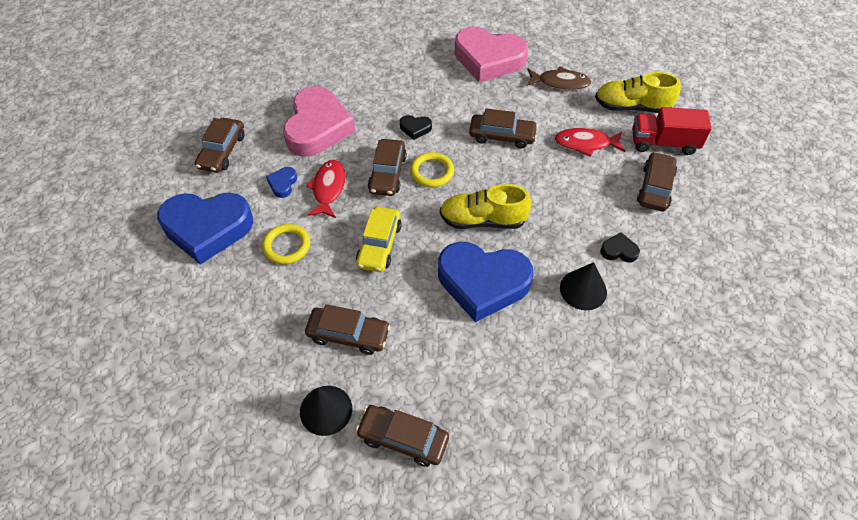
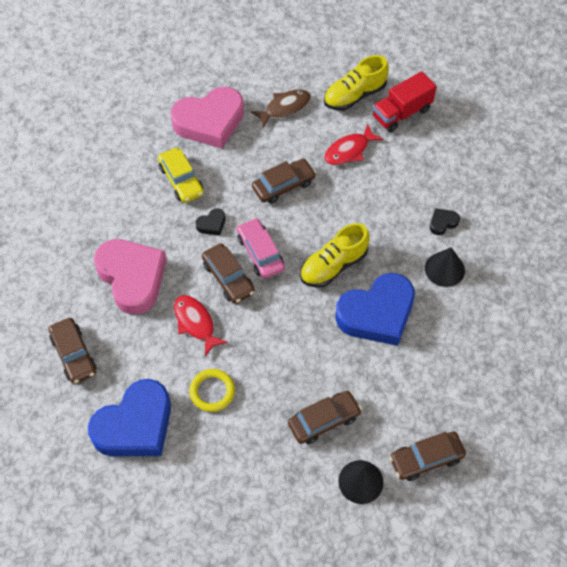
camera: 40 degrees left, 5 degrees up
blue heart [266,167,297,198] -> none
yellow car [356,206,402,272] -> yellow car moved to [158,148,204,203]
yellow ring [410,152,454,187] -> pink car [237,218,285,279]
brown car [637,152,677,212] -> none

